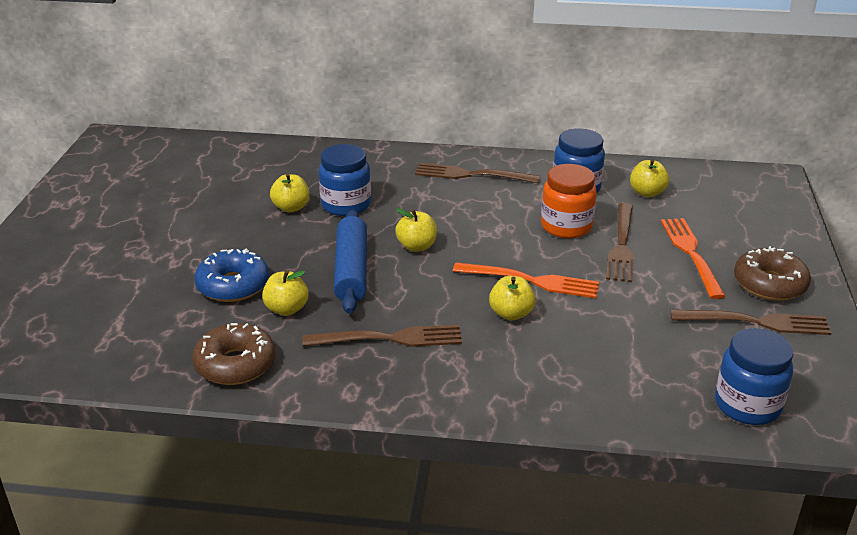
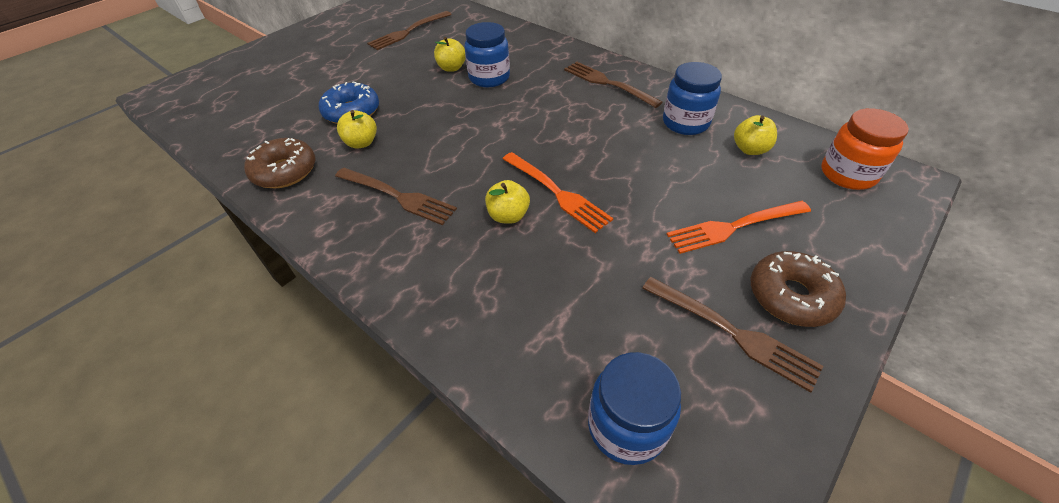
camera: 35 degrees right, 15 degrees up
blue rolling pin [334,209,367,314] -> none
yellow apple [395,208,437,252] -> none
orange jar [541,164,597,238] -> orange jar moved to [821,108,909,190]
brown fork [606,203,634,282] -> brown fork moved to [367,11,452,50]
orange fork [661,218,726,299] -> orange fork turned 135 degrees counterclockwise [666,201,811,254]

